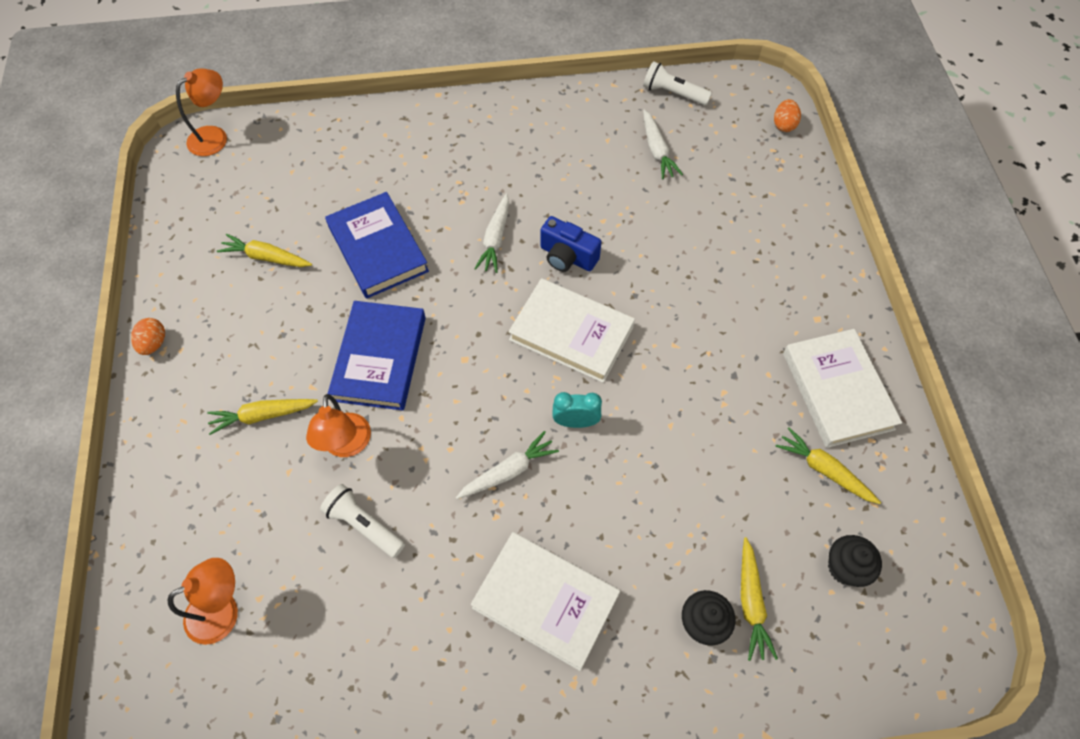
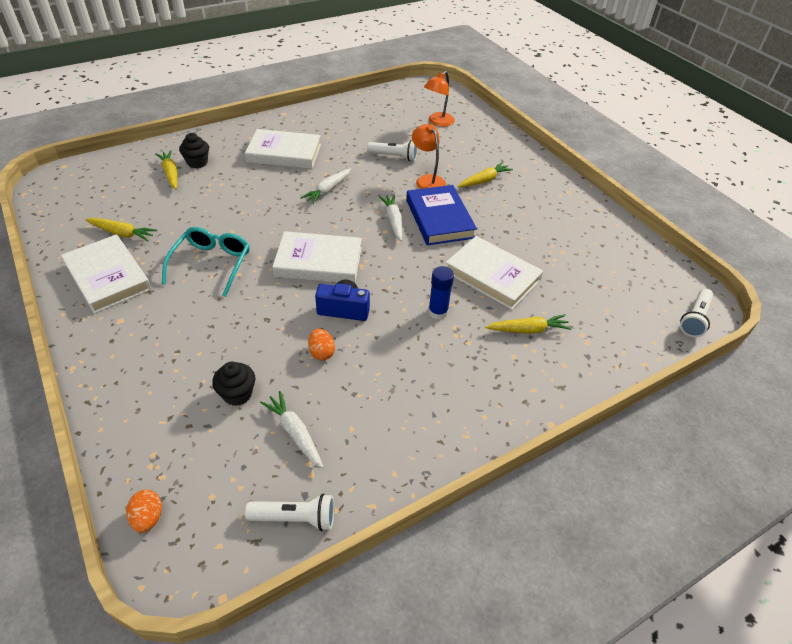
camera: 155 degrees right, 15 degrees down
orange egg [131,318,165,355] -> orange egg moved to [308,328,335,360]
orange lamp [176,68,227,156] -> white flashlight [680,289,713,337]
yellow carrot [217,233,312,267] -> yellow carrot moved to [485,314,572,334]
blue book [325,192,429,299] -> white book [445,236,543,310]
white carrot [474,194,509,273] -> white carrot moved to [379,194,402,241]
turquoise clock [553,392,602,428] -> none
black cupcake [828,535,882,587] -> black cupcake moved to [212,362,255,406]
none -> turquoise glasses [162,227,250,297]
none -> blue glue stick [428,266,454,319]

